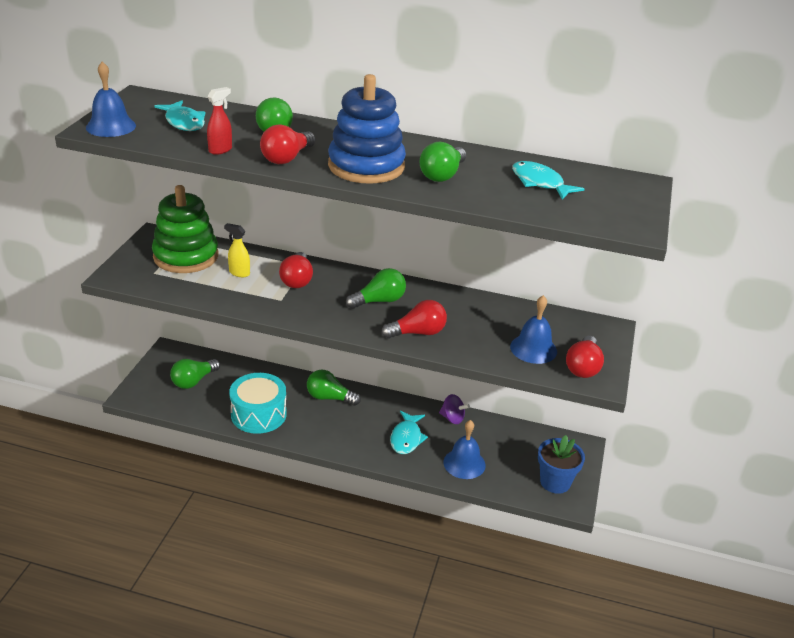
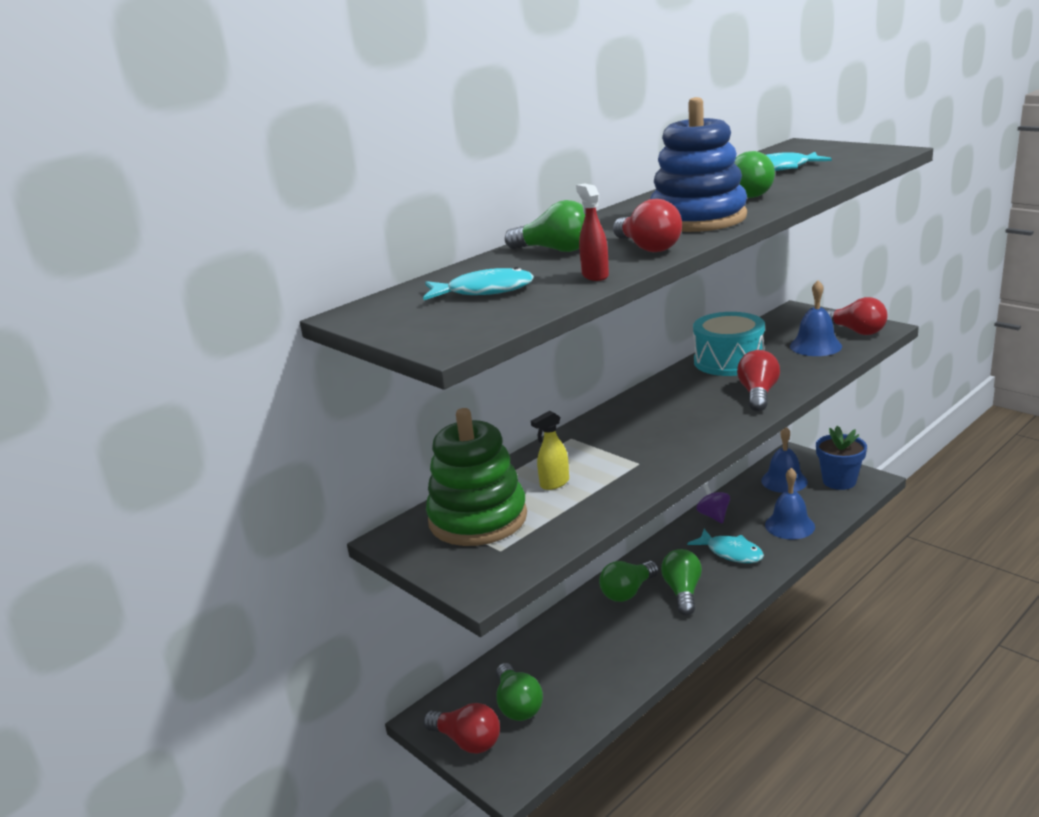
camera: 55 degrees left, 10 degrees down
blue bell [86,61,136,137] -> blue bell moved to [761,427,808,493]
turquoise drum [229,373,287,434] -> turquoise drum moved to [693,312,765,376]
red light bulb [279,252,313,288] -> red light bulb moved to [423,703,500,754]
green light bulb [346,268,406,309] -> green light bulb moved to [661,549,702,615]
purple spinning top [439,394,470,424] -> purple spinning top turned 75 degrees counterclockwise [696,483,730,524]

